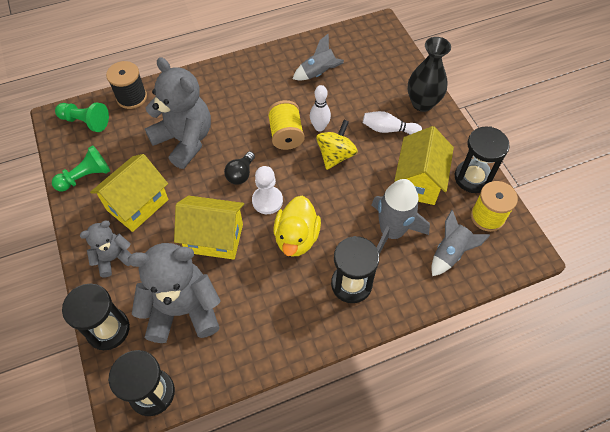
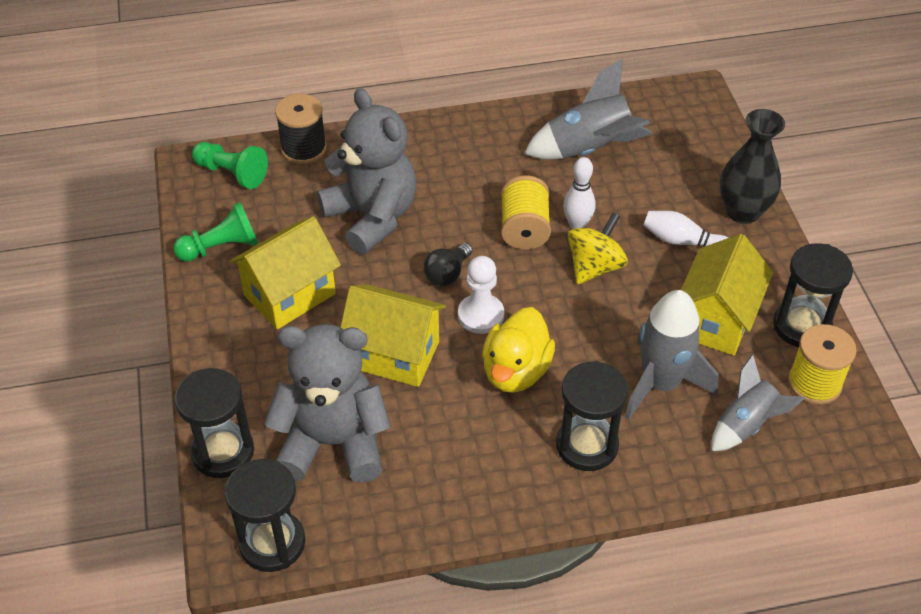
camera: 10 degrees right, 10 degrees down
grey teddy bear [80,221,131,278] -> none
grey rocket [293,33,344,81] -> grey rocket [524,59,652,159], size x1.54

